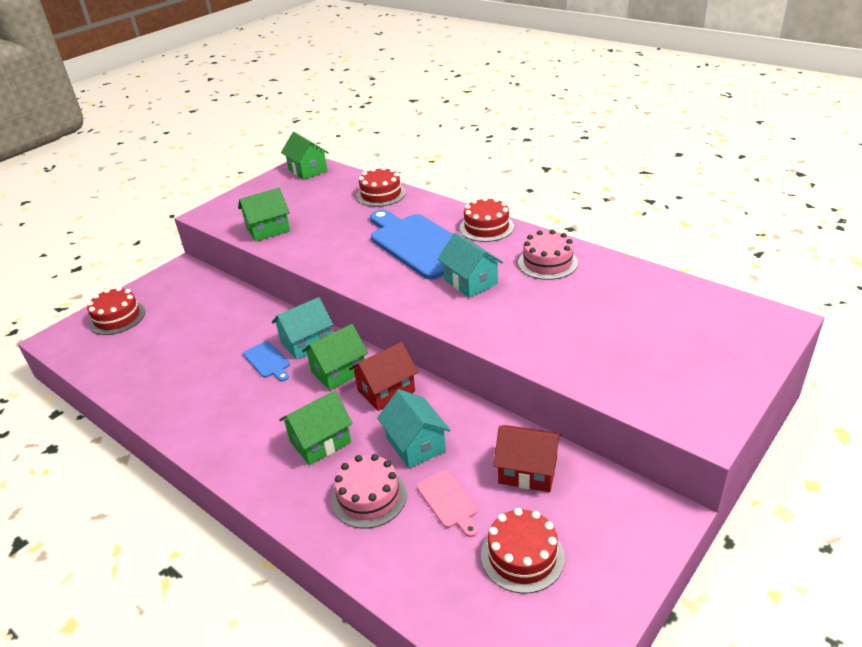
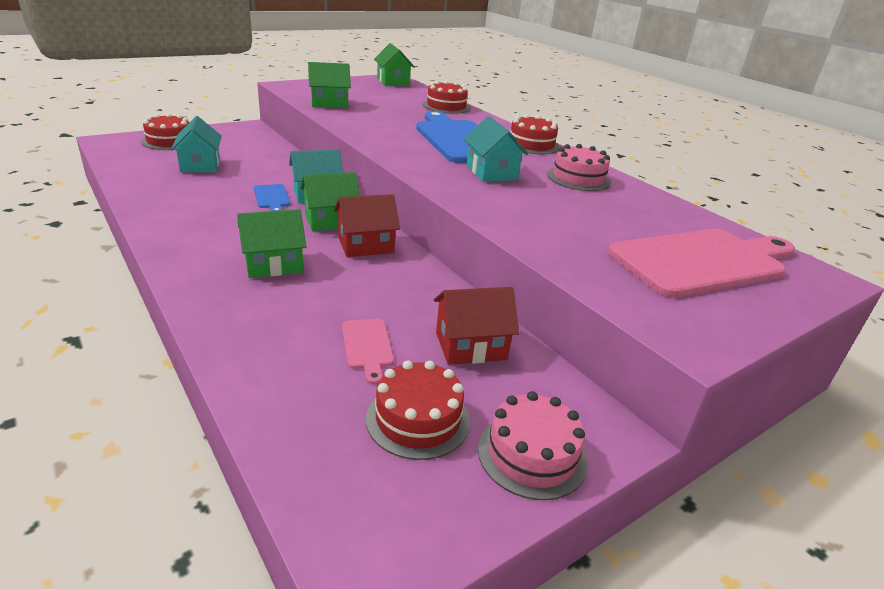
camera: 10 degrees right, 5 degrees down
pink cake [331,454,407,529] -> pink cake moved to [478,391,587,500]
turquoise house [377,389,451,469] -> turquoise house moved to [171,116,222,172]
red house [493,425,562,492] -> red house turned 45 degrees counterclockwise [434,287,519,365]
none -> pink cutting board [608,229,795,298]

